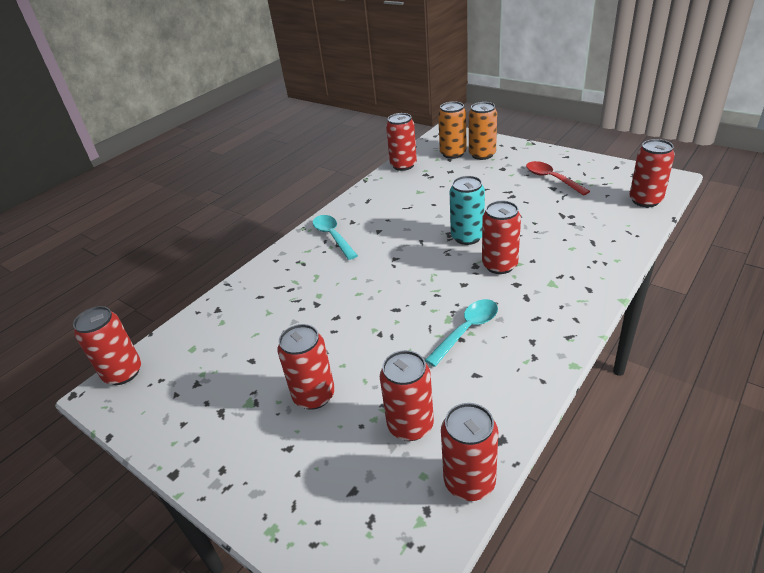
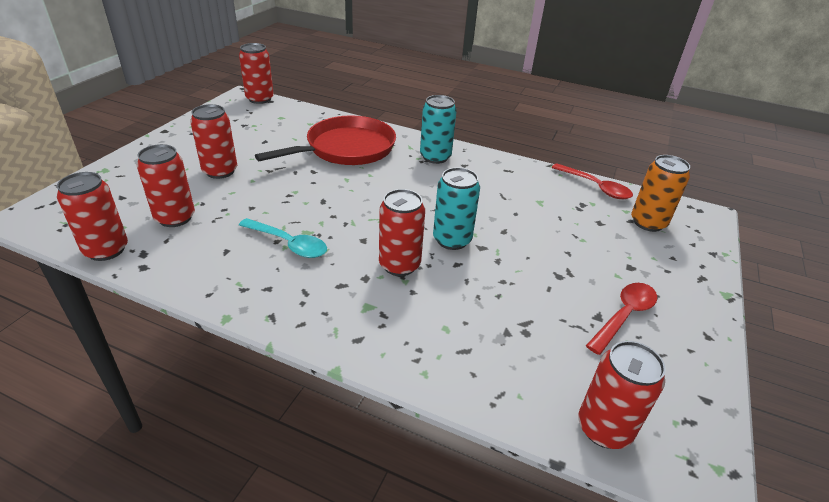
camera: 70 degrees right, 0 degrees up
turquoise spoon [313,215,358,260] -> turquoise can [420,95,457,164]
red can [386,113,417,171] -> red spoon [552,163,633,199]
orange can [469,102,497,160] -> none
none -> red pan [255,116,396,165]

